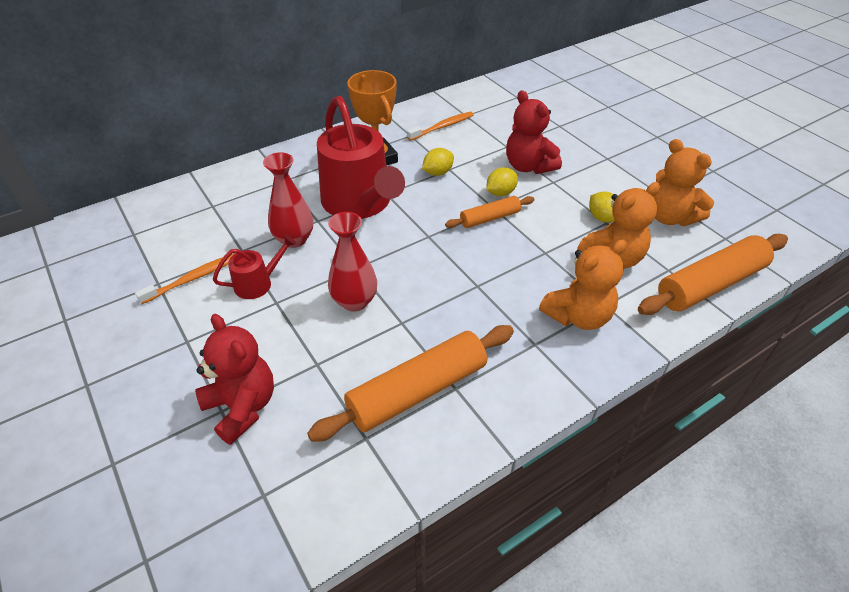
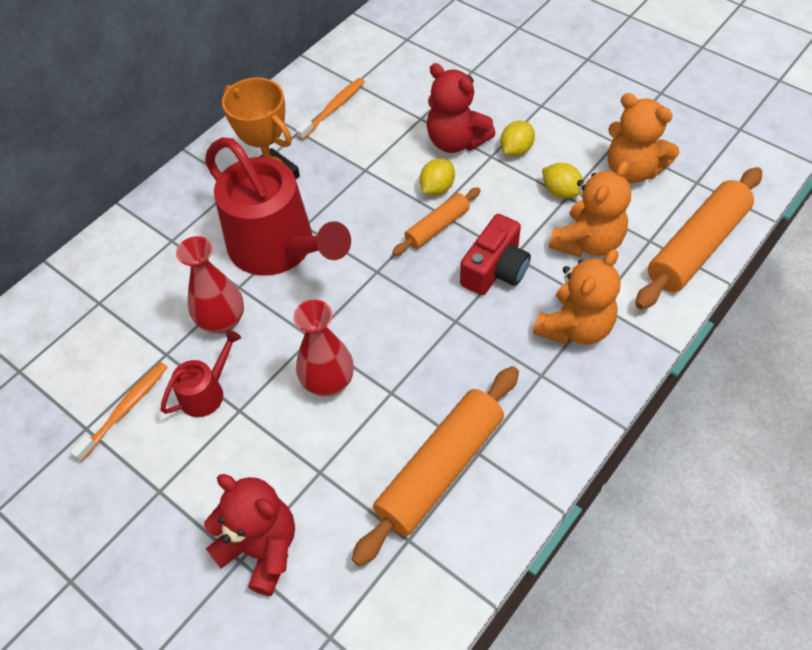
camera: 15 degrees left, 10 degrees up
yellow lemon [422,148,454,176] -> yellow lemon moved to [500,121,535,156]
none -> red camera [460,214,531,295]

